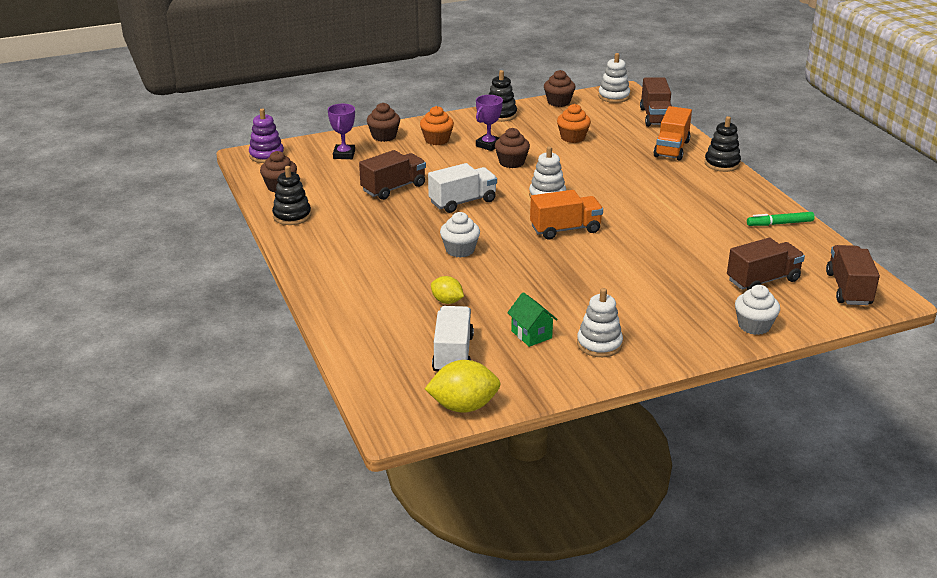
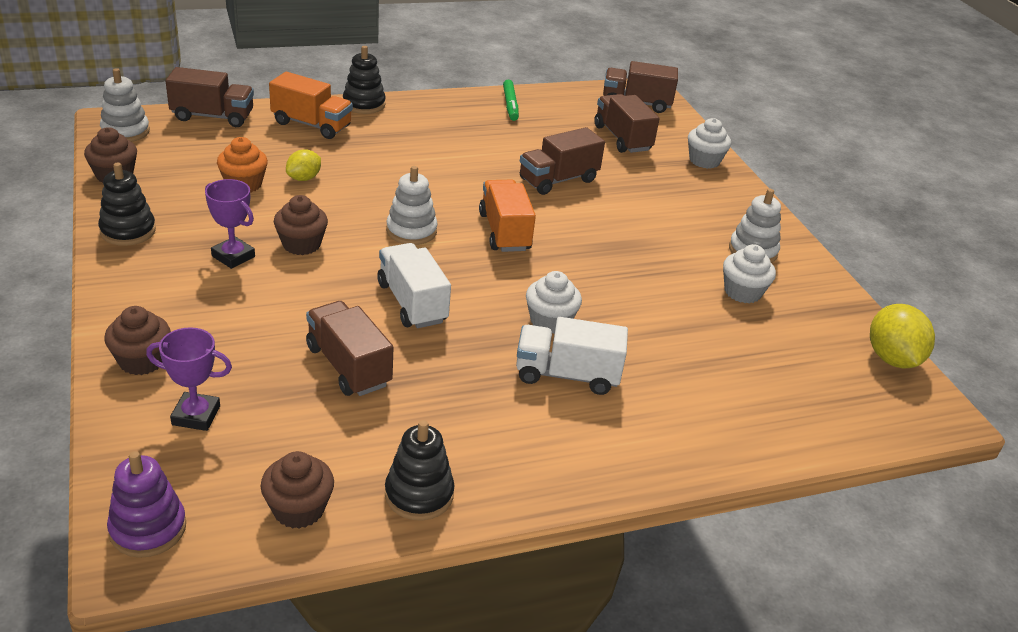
camera: 90 degrees left, 5 degrees up
orange cupcake [420,106,454,145] -> none
yellow lemon [431,276,464,304] -> yellow lemon moved to [286,149,321,181]
white truck [432,306,474,371] -> white truck moved to [516,317,628,395]
green house [507,292,558,347] -> white cupcake [723,244,776,303]
none -> brown truck [520,127,605,195]

